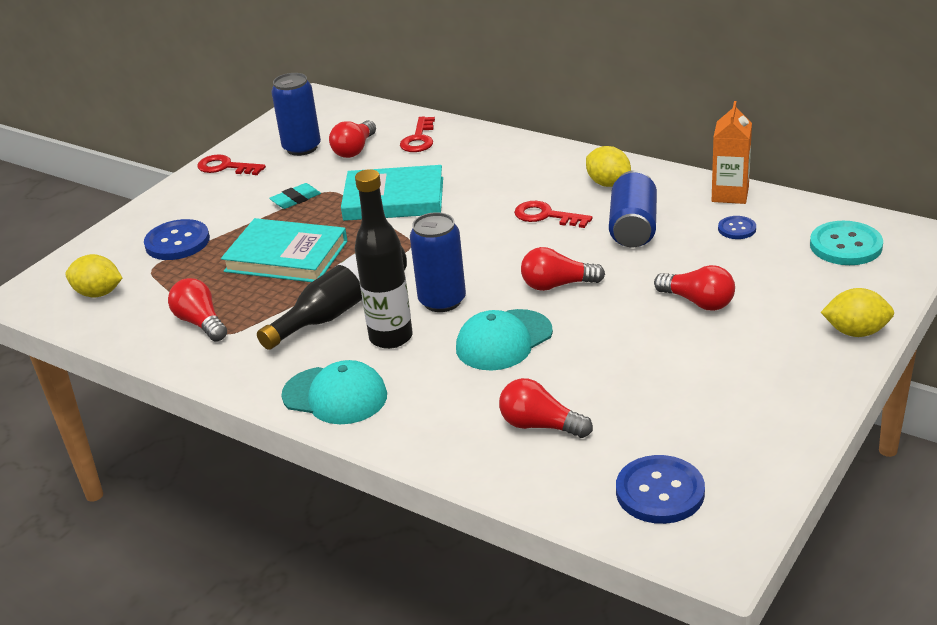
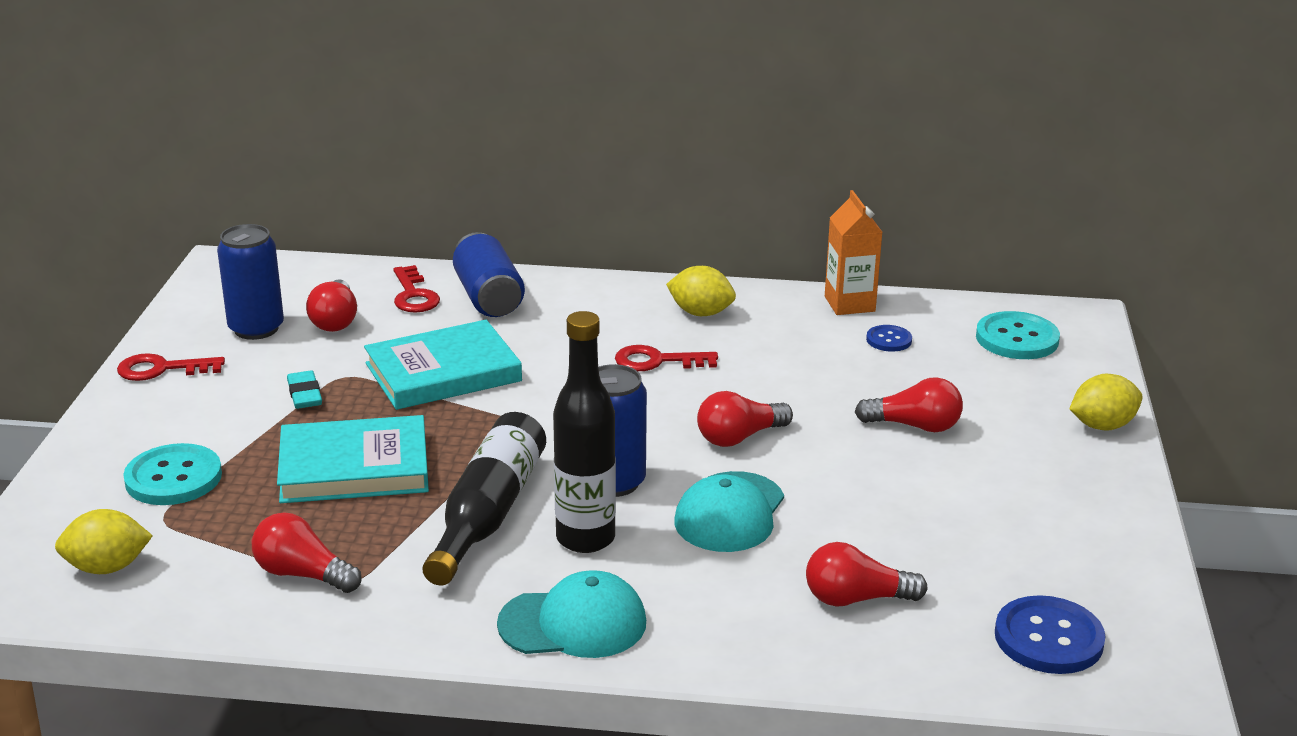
camera: 30 degrees left, 5 degrees down
blue button [144,219,210,260] -> turquoise button [123,443,222,505]
turquoise eraser [269,183,321,209] -> turquoise eraser turned 45 degrees counterclockwise [287,370,322,409]
blue can [609,170,657,247] -> blue can moved to [453,232,525,317]

